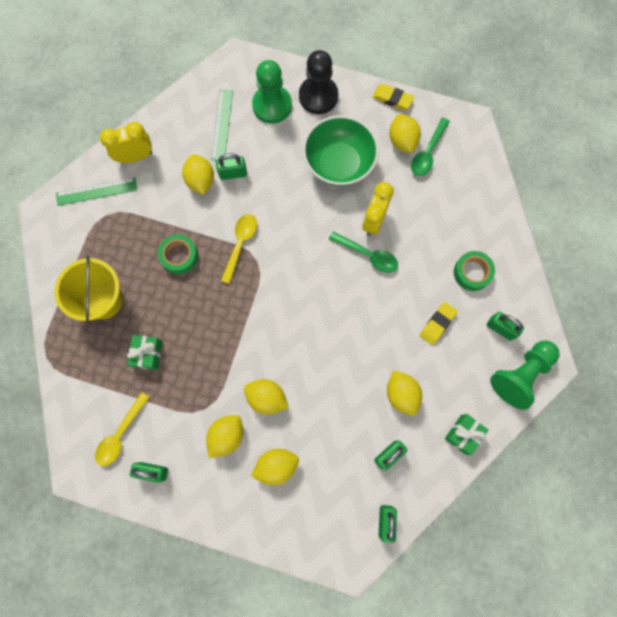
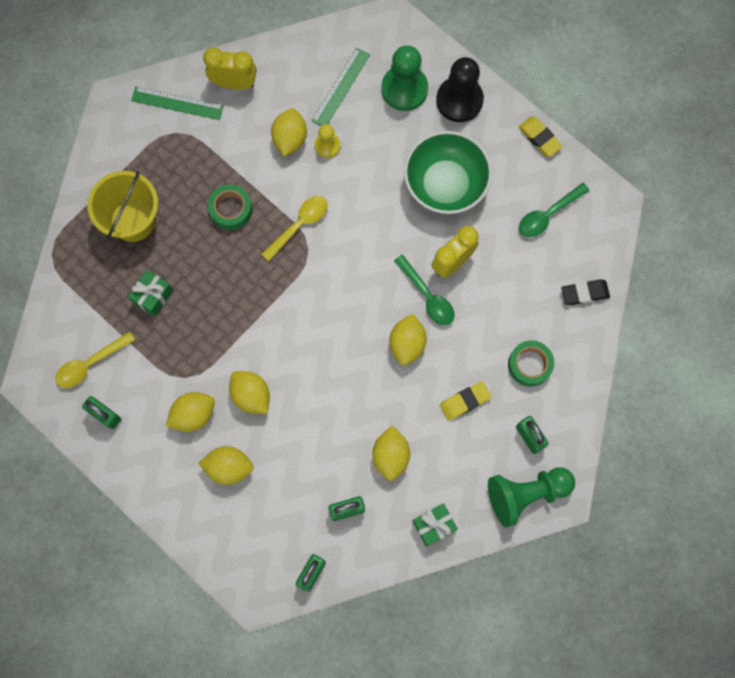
camera: 25 degrees right, 0 degrees up
green padlock [216,153,247,180] -> yellow pawn [315,124,341,158]
yellow lemon [389,114,421,153] -> yellow lemon moved to [389,313,427,365]
none -> black eraser [561,279,610,305]

